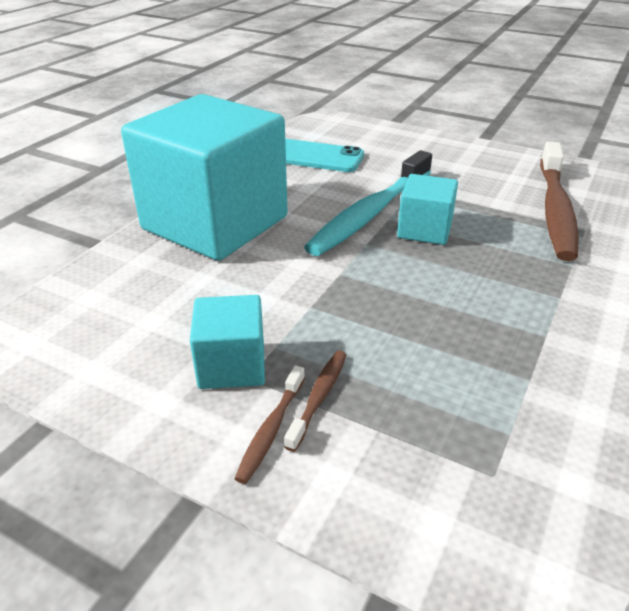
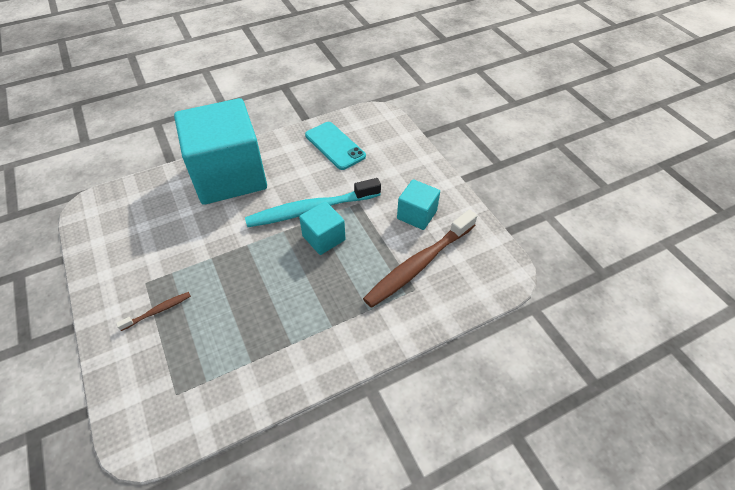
camera: 35 degrees right, 15 degrees up
turquoise cube [190,295,265,389] -> turquoise cube moved to [397,179,440,230]
brown toothbrush [235,366,305,484] -> none

